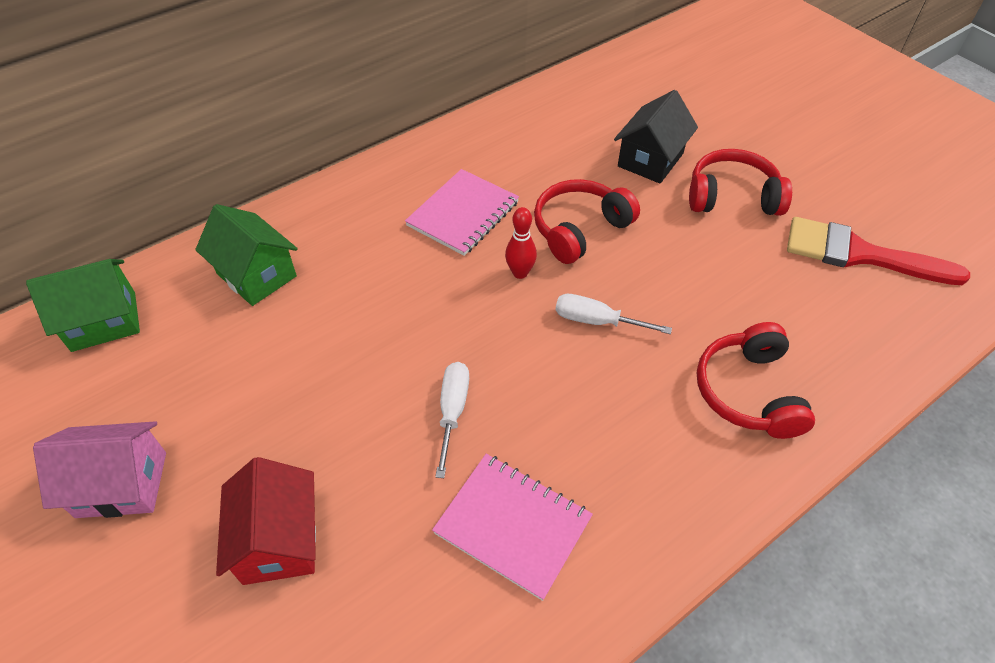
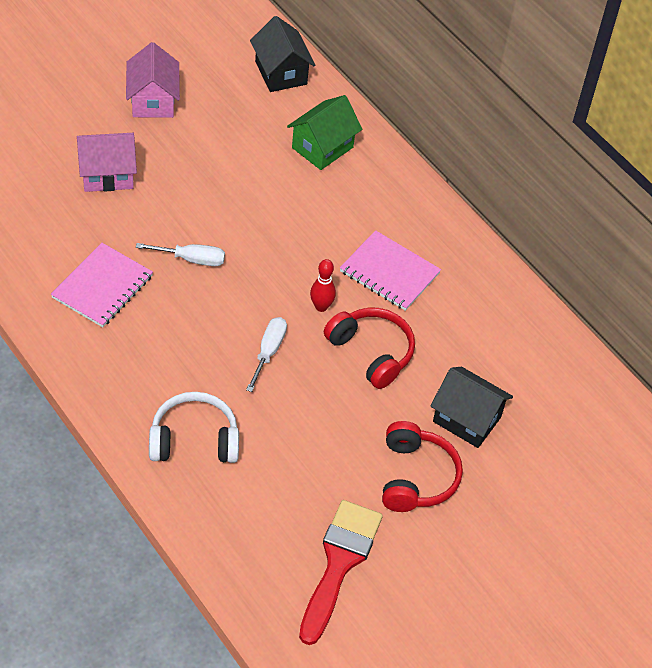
camera: 85 degrees right, 0 degrees up
green house [26,259,140,352] -> black house [250,16,316,92]
red house [216,457,316,585] -> pink house [77,133,137,192]
red headphones [697,322,815,439] -> white headphones [149,392,239,463]

